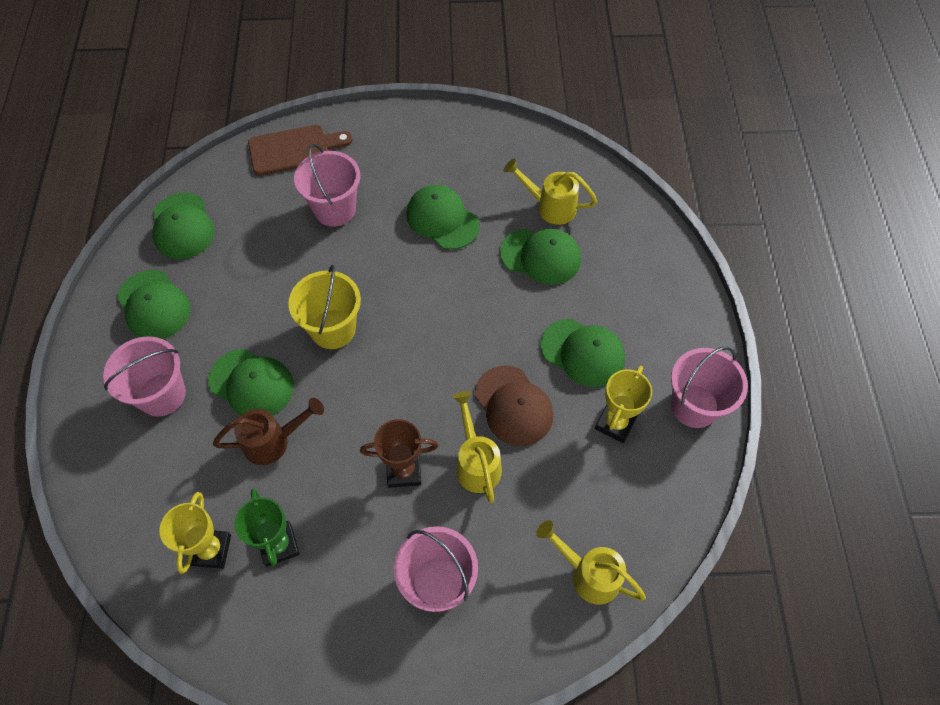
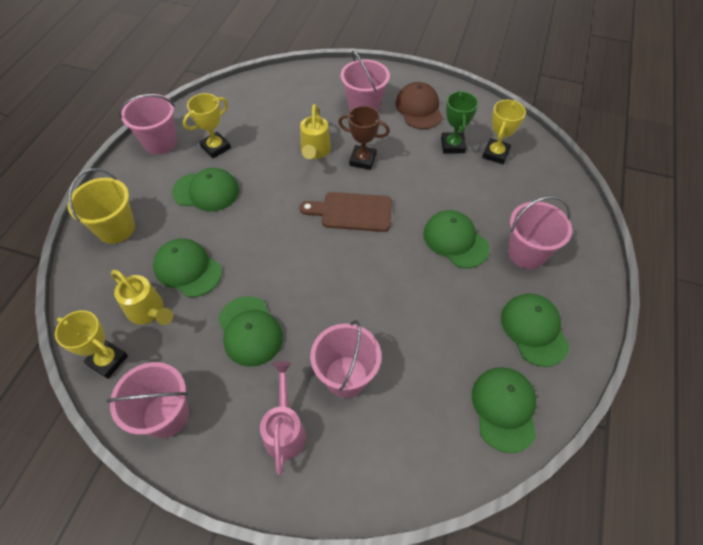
camera: 160 degrees left, 5 degrees down
brown watering can [213,398,324,465] -> none
brown cutting board [248,125,353,176] -> brown cutting board moved to [300,192,392,232]
yellow bucket [288,265,361,349] -> yellow bucket moved to [68,169,135,244]
brown cap [475,365,553,446] -> brown cap moved to [395,82,443,129]
yellow watering can [536,520,646,605] -> none
green cap [540,319,625,387] -> green cap turned 135 degrees clockwise [172,168,239,212]
none -> yellow trophy [55,310,128,379]
none -> pink bucket [106,362,189,438]
none -> pink watering can [260,361,306,475]

